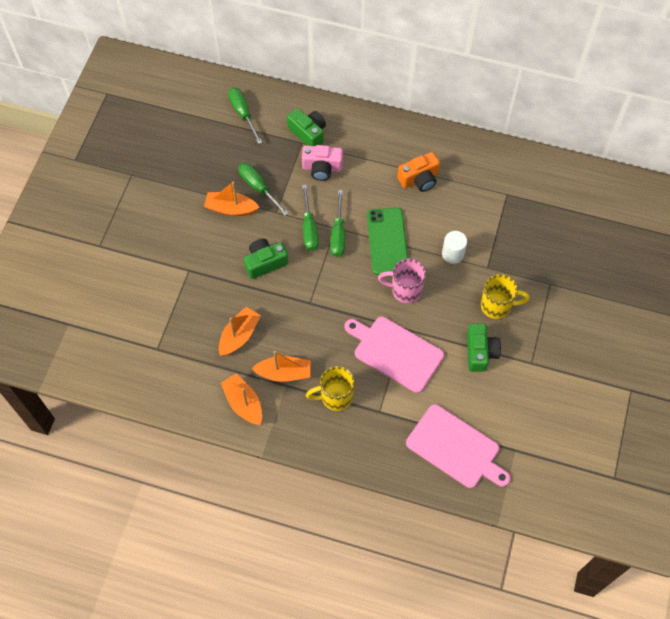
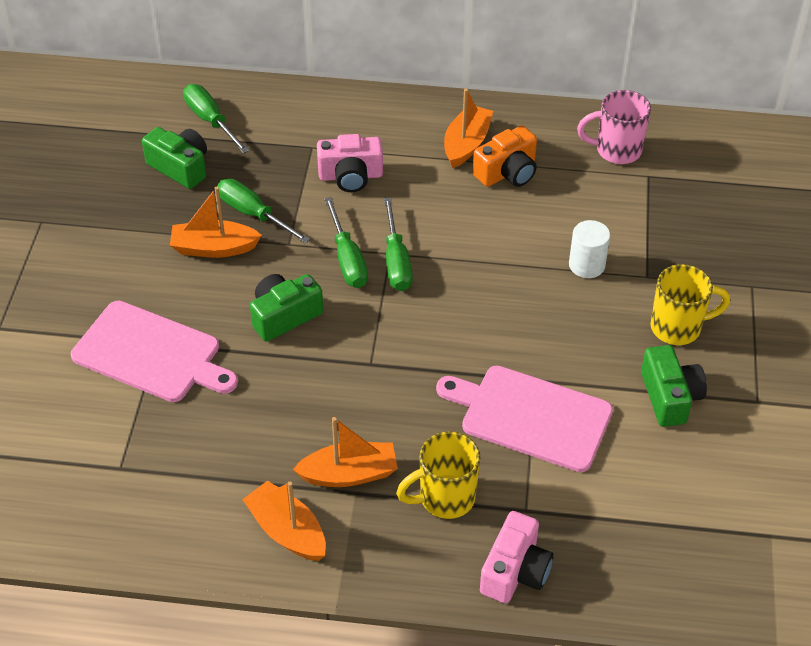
camera: 10 degrees left, 15 degrees down
orange boat [219,307,261,356] -> orange boat moved to [444,89,493,168]
green camera [287,108,326,146] -> green camera moved to [142,127,207,189]
green phone [367,208,408,275] -> none
pink mug [378,258,426,303] -> pink mug moved to [577,90,651,164]
pink cutting board [406,404,511,488] -> pink cutting board moved to [71,301,238,402]
none -> pink camera [480,511,554,603]

